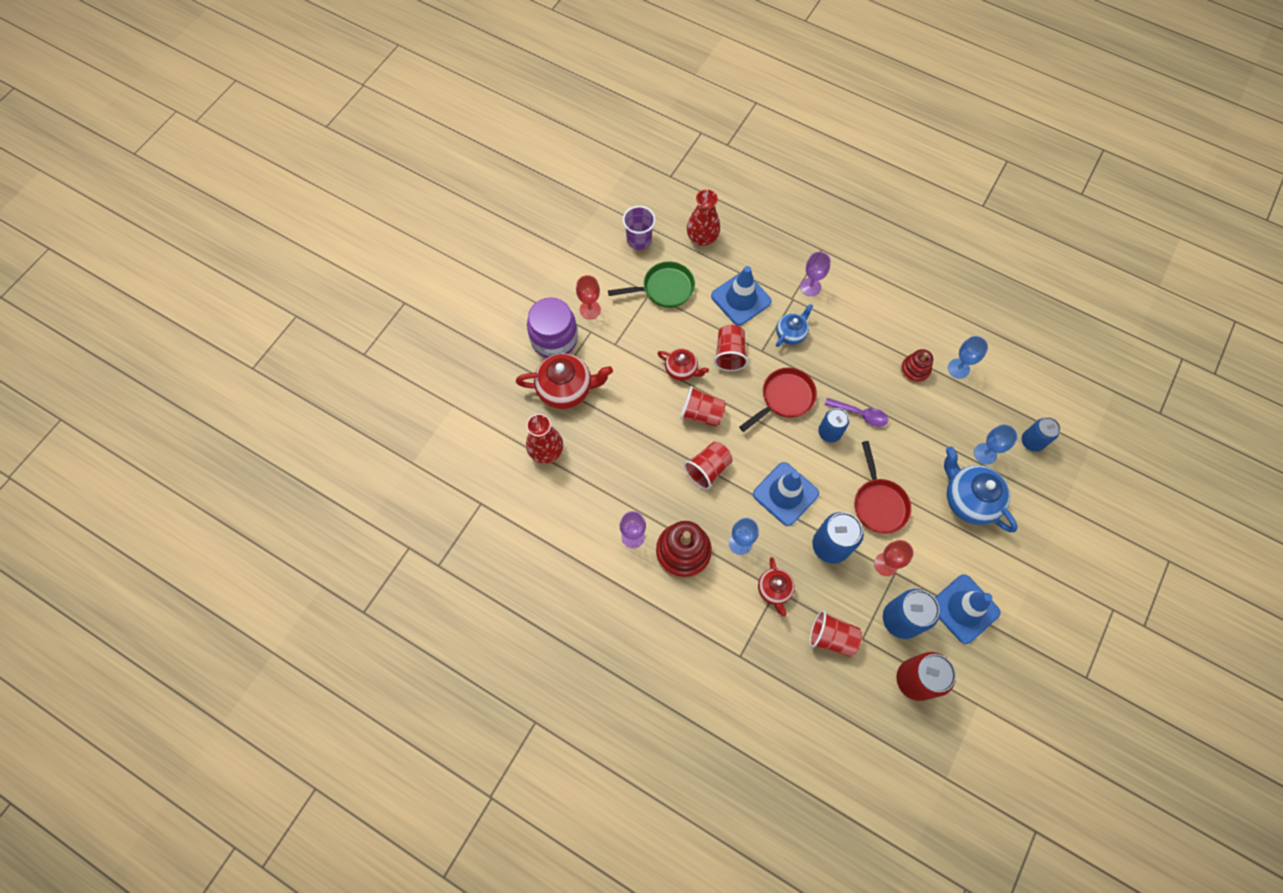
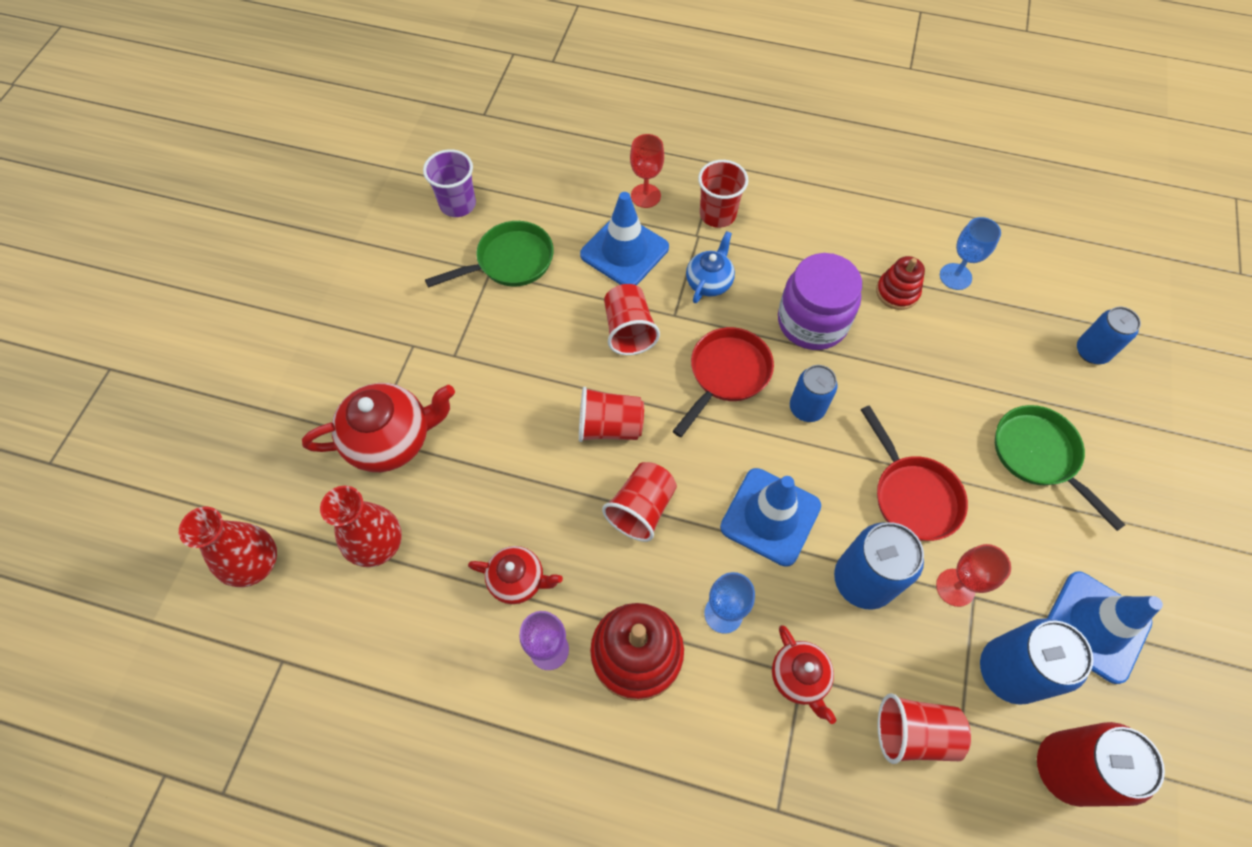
camera: 15 degrees left, 5 degrees down
purple jar [527,297,578,358] -> purple jar moved to [778,253,862,350]
red goblet [576,275,601,319] -> red goblet moved to [630,134,664,208]
red teapot [657,349,709,381] -> red teapot moved to [468,546,563,604]
red vase [687,189,720,246] -> red vase moved to [179,507,277,587]
purple goblet [800,252,831,296] -> red cup [698,160,749,228]
purple spoon [825,398,888,427] -> none
blue teapot [944,447,1018,532] -> green pan [995,405,1125,531]
blue goblet [974,424,1017,465] -> none

